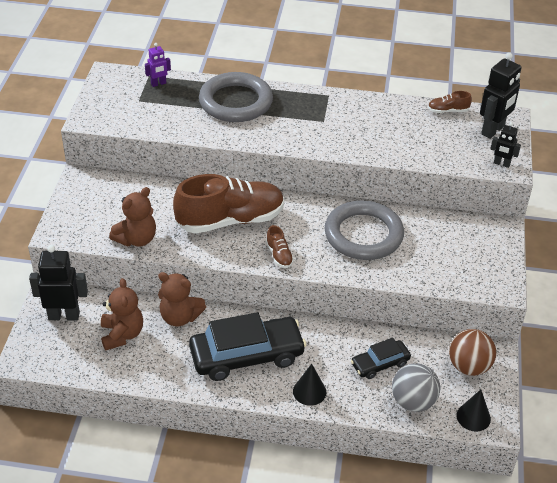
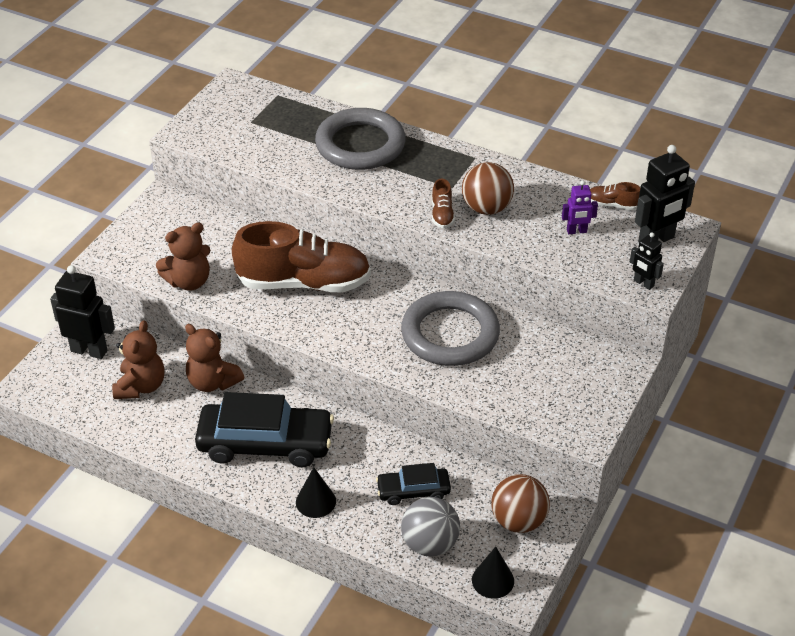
camera: 20 degrees right, 0 degrees up
purple robot [145,43,171,87] -> purple robot moved to [562,181,598,234]
brown shoe [266,225,294,268] -> brown shoe moved to [432,178,455,228]
none -> brown ball [462,162,514,215]

